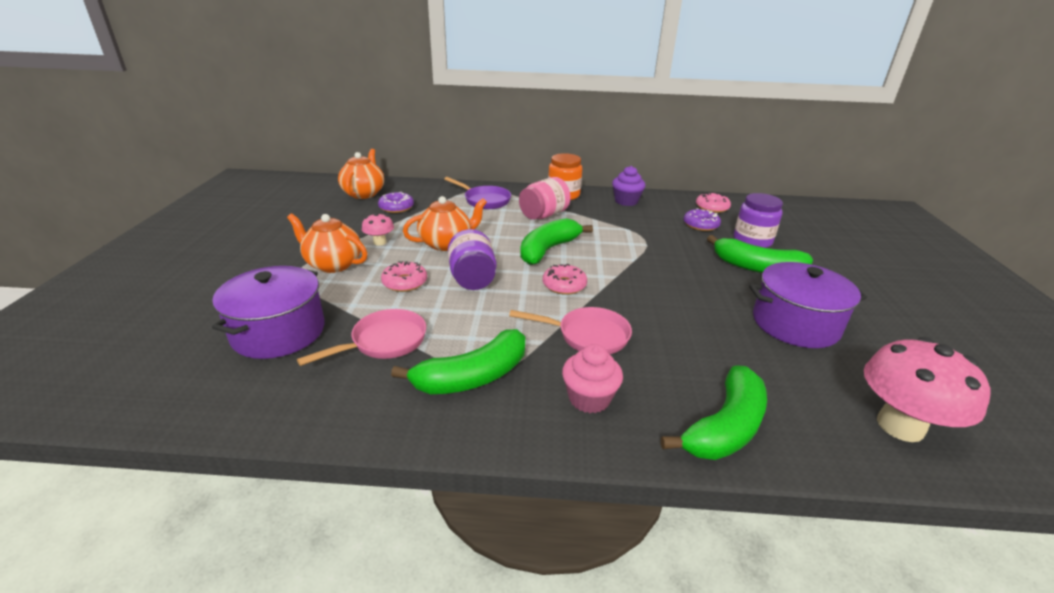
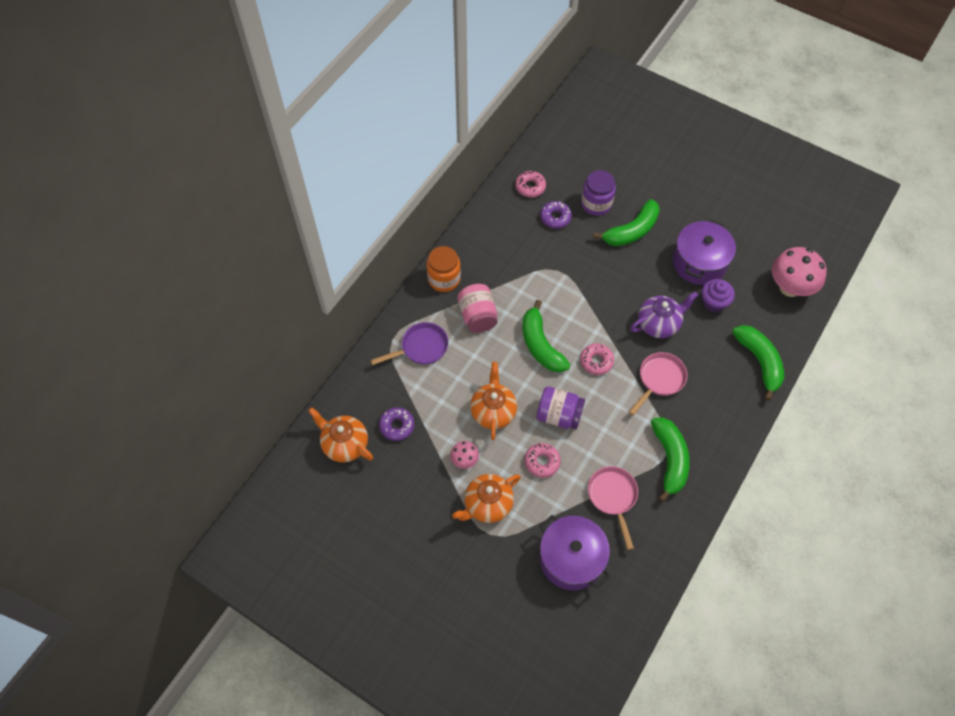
camera: 60 degrees left, 30 degrees up
pink cupcake [562,344,623,413] -> none
purple cupcake [612,166,645,206] -> purple cupcake moved to [702,279,735,312]
none -> purple teapot [630,291,698,338]

